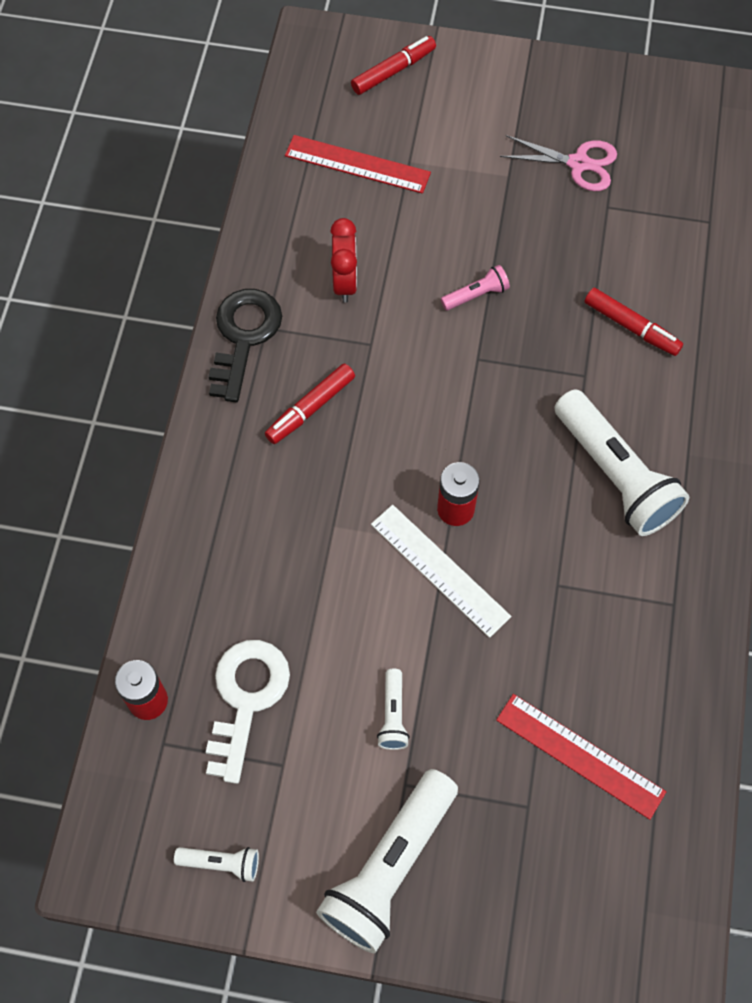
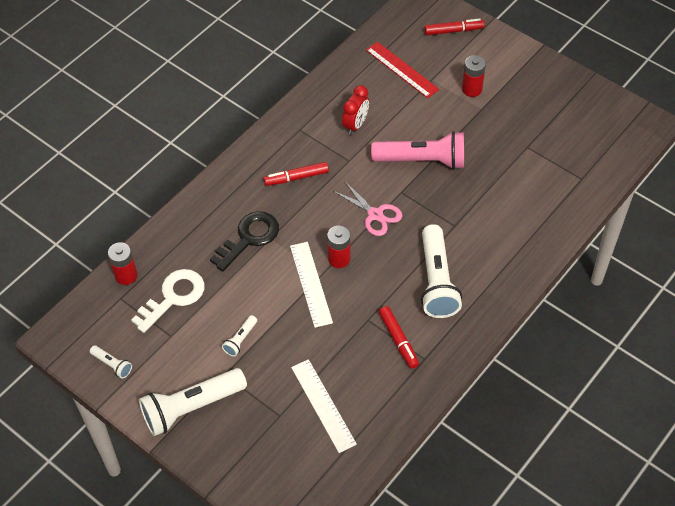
camera: 30 degrees right, 10 degrees down
black key [208,289,282,402] -> black key moved to [210,211,279,272]
pink flashlight [441,265,510,310] -> pink flashlight [371,131,464,169], size x2.21
red ruler [496,694,666,820] -> white ruler [291,359,357,453]
pink scissors [500,135,617,191] -> pink scissors moved to [332,182,402,236]
red marker [585,288,683,356] -> red marker moved to [379,306,419,369]
none -> red battery [462,55,486,97]

